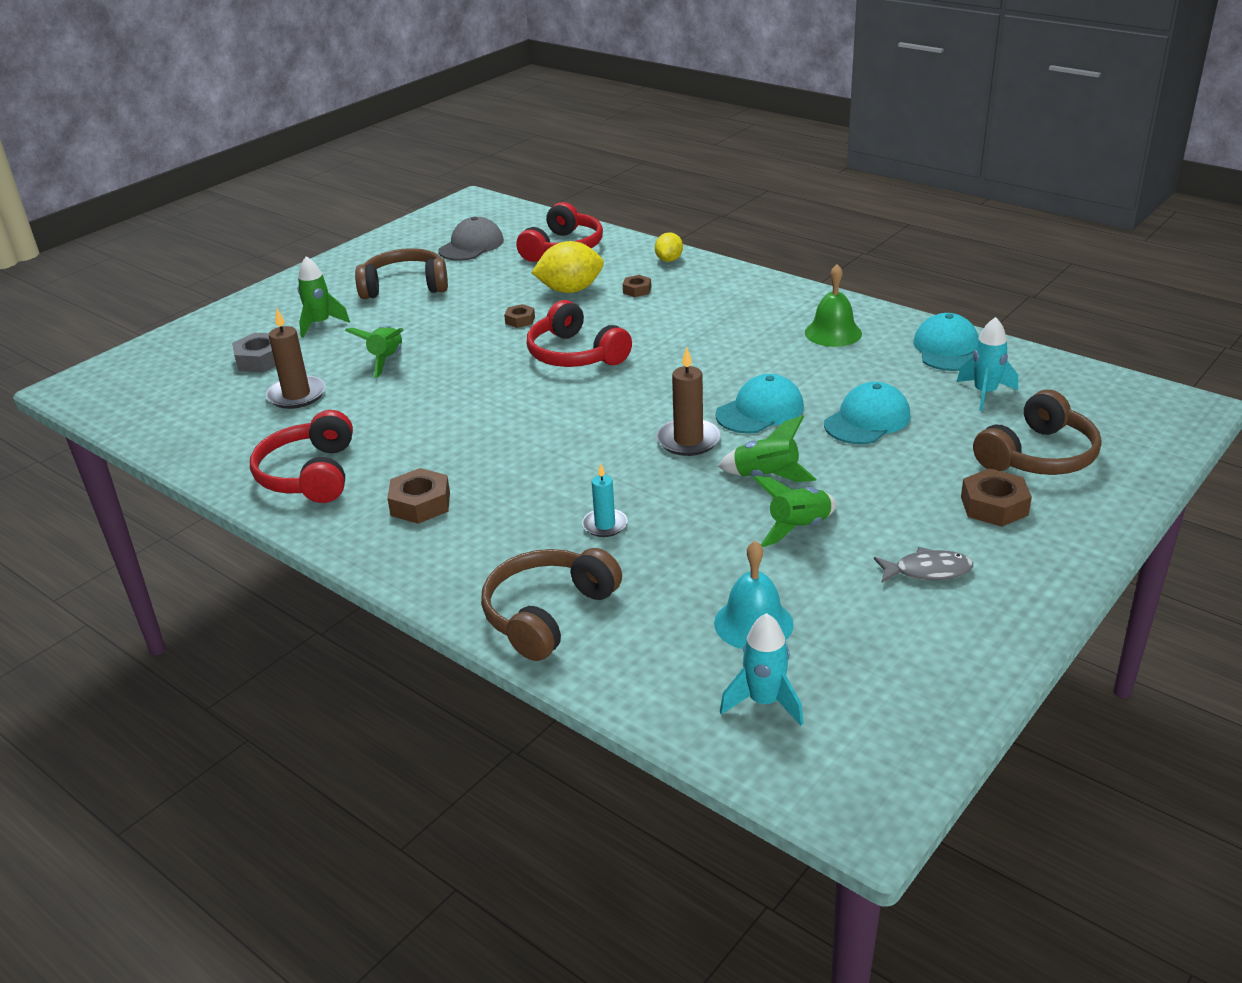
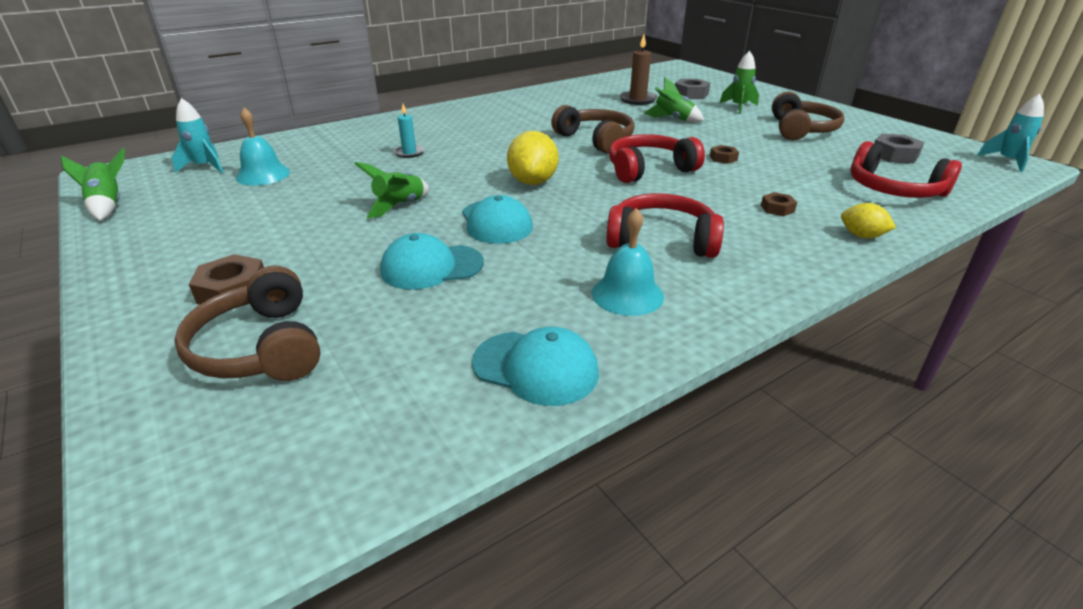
camera: 105 degrees right, 0 degrees up
red headphones [250,410,353,503] -> red headphones moved to [606,193,724,258]
brown nut [387,468,450,524] -> none
grey cap [438,216,504,261] -> grey nut [874,134,924,164]
brown headphones [481,548,622,661] -> brown headphones moved to [551,105,635,153]
yellow lemon [531,241,604,293] -> yellow lemon moved to [507,131,559,185]
brown candle [656,347,721,456] -> none
green rocket [753,476,836,547] -> green rocket moved to [61,148,125,221]
green bell [805,264,862,347] -> turquoise bell [592,208,664,316]
turquoise cap [824,382,911,444] -> turquoise cap turned 105 degrees clockwise [380,233,484,290]
grey fish [874,547,973,583] -> none
turquoise rocket [957,317,1018,411] -> turquoise rocket moved to [977,94,1044,172]

